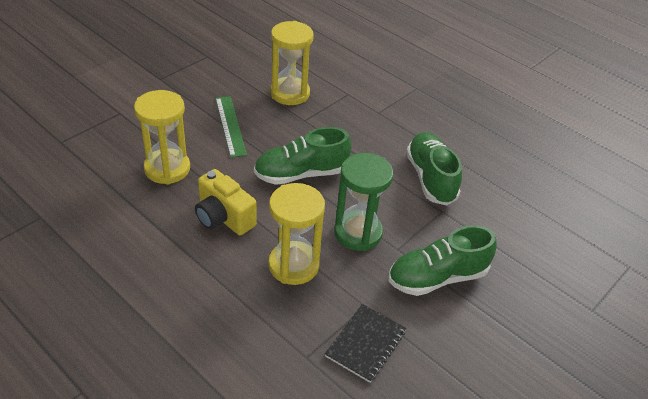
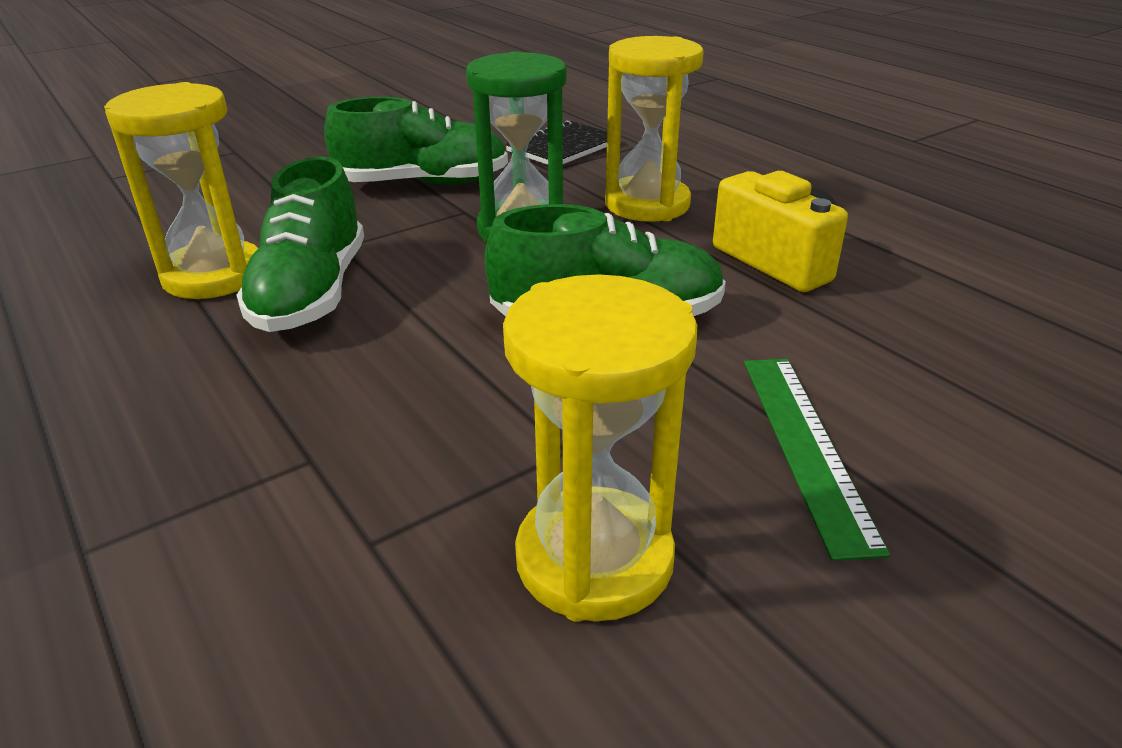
camera: 165 degrees left, 10 degrees down
yellow hourglass [134,90,190,185] -> yellow hourglass moved to [104,82,258,299]

